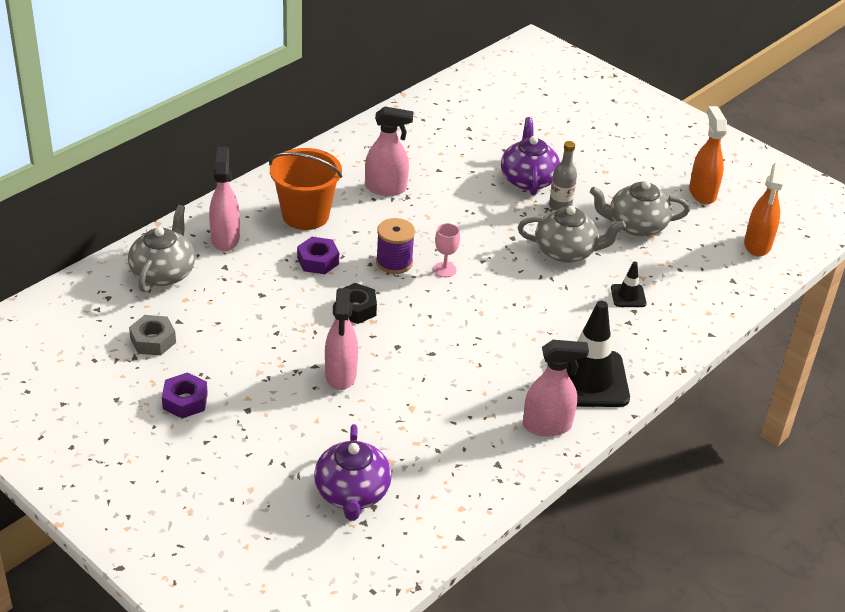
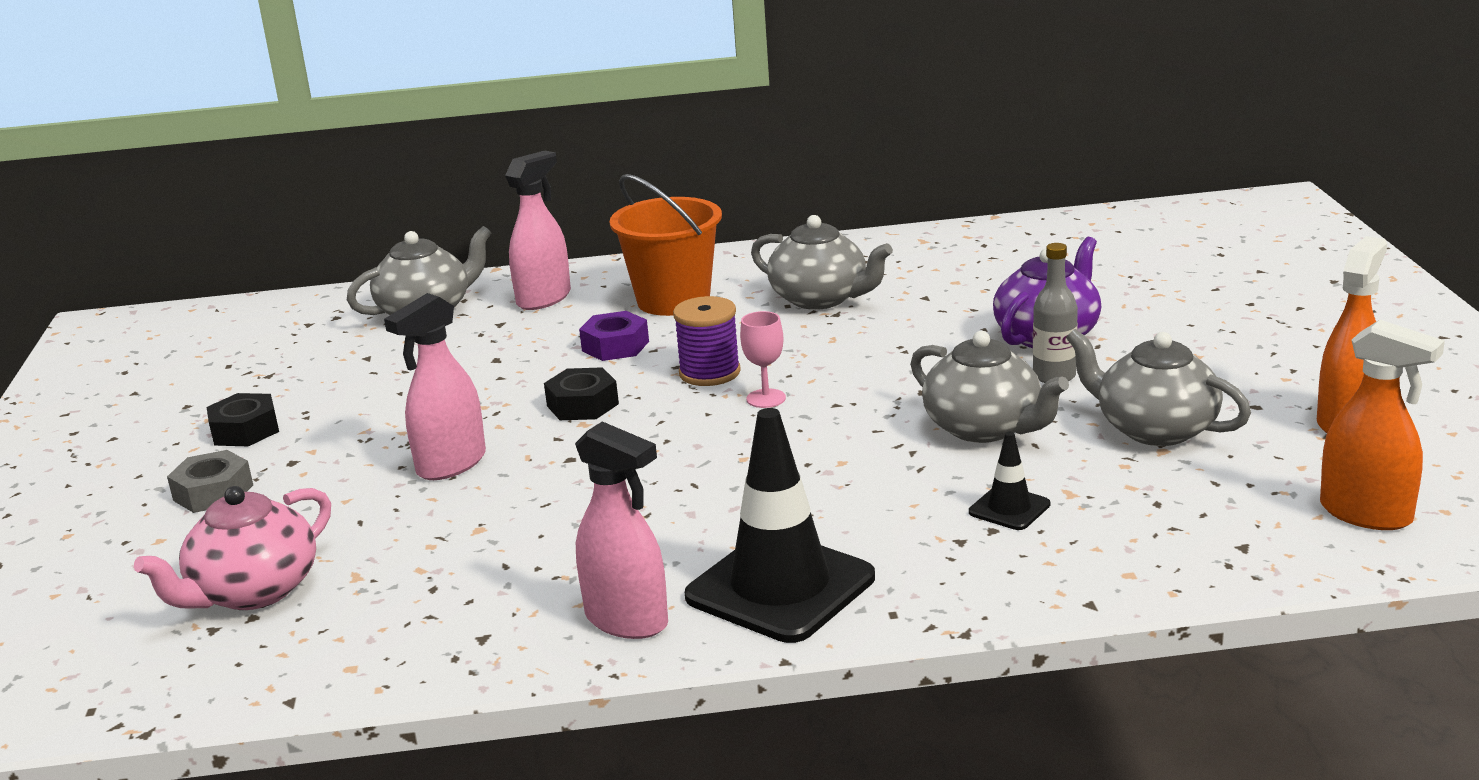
camera: 45 degrees right, 15 degrees down
grey nut [129,315,176,356] -> grey nut moved to [167,450,253,513]
purple nut [162,372,208,419] -> black nut [207,393,279,446]
purple teapot [314,424,392,521] -> pink teapot [134,486,331,610]
pink spray bottle [365,106,414,196] -> grey teapot [751,215,893,310]
orange spray bottle [744,163,785,256] -> orange spray bottle turned 105 degrees counterclockwise [1320,320,1445,530]

